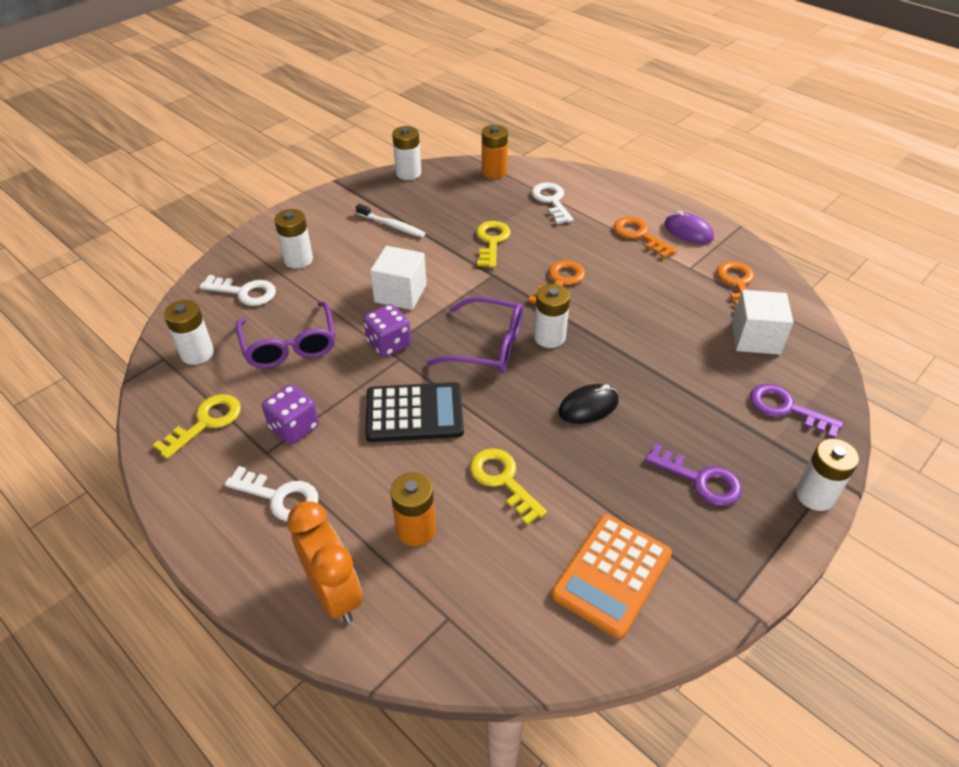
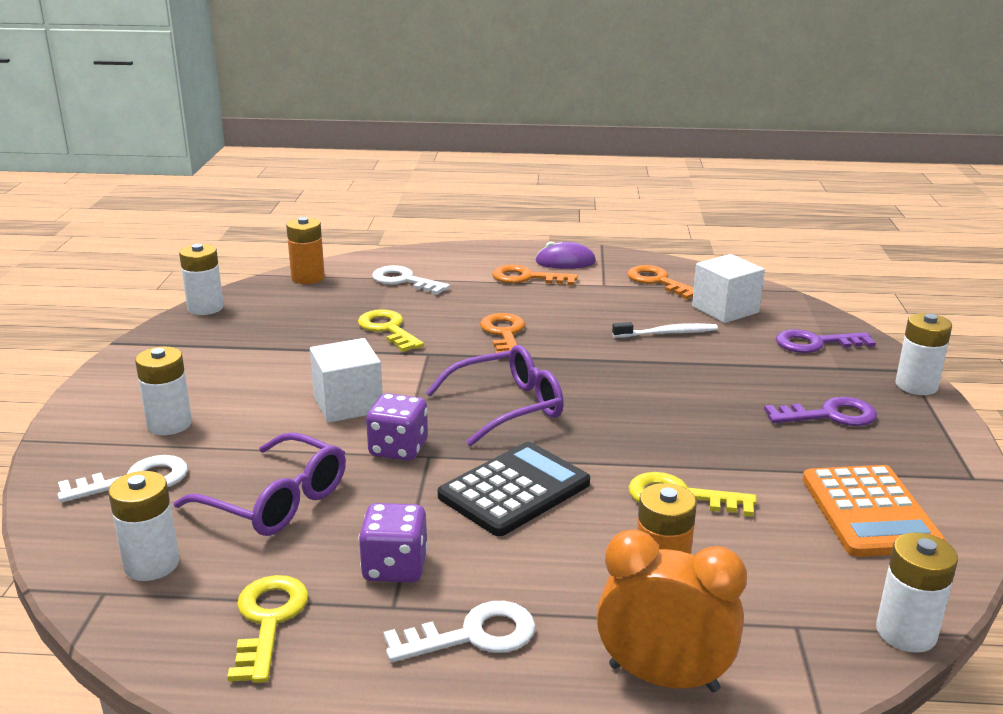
camera: 40 degrees left, 20 degrees down
white toothbrush [356,204,426,237] -> white toothbrush moved to [612,322,718,338]
white battery [534,284,570,348] -> white battery moved to [876,532,958,653]
black mouse [558,384,619,424] -> none

